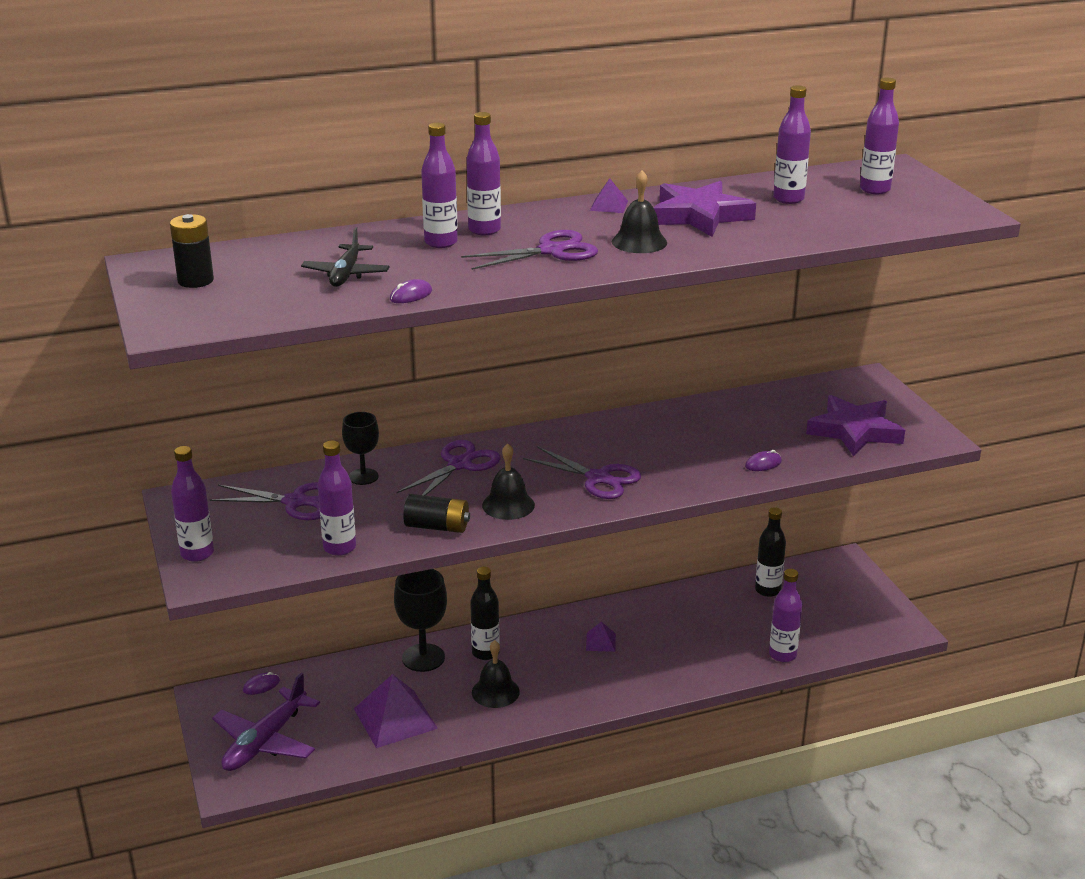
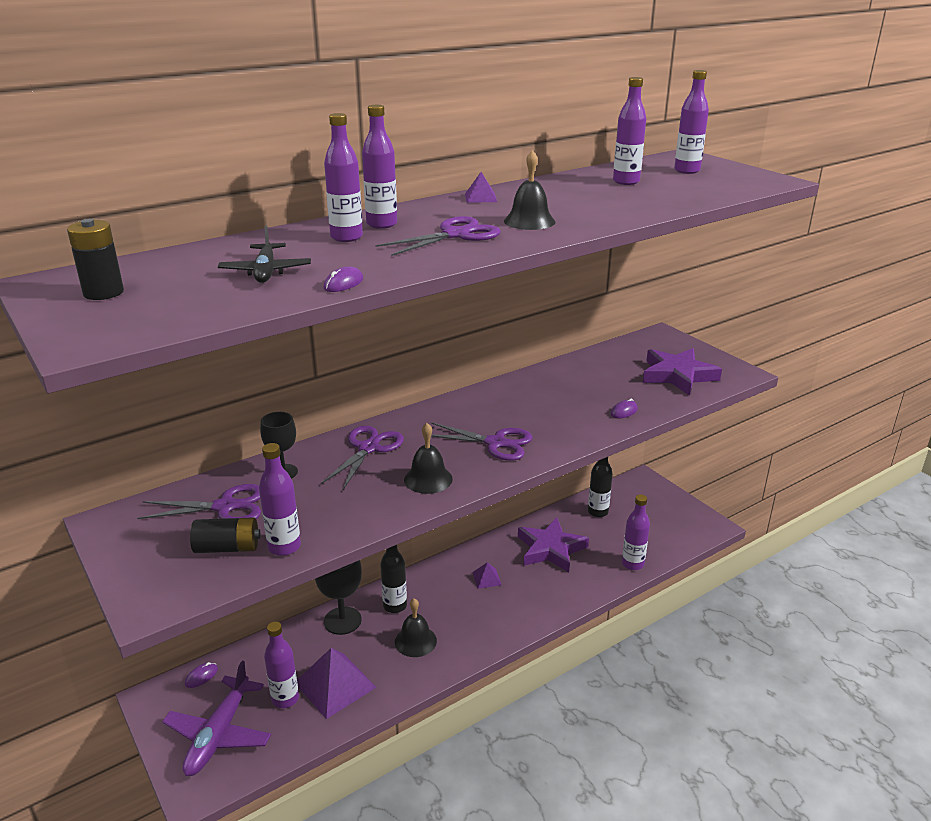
camera: 15 degrees left, 0 degrees up
purple bottle [171,446,214,562] -> purple bottle moved to [264,622,299,708]
black battery [403,494,470,533] -> black battery moved to [190,517,260,553]
purple star [653,181,756,237] -> purple star moved to [518,518,589,572]

